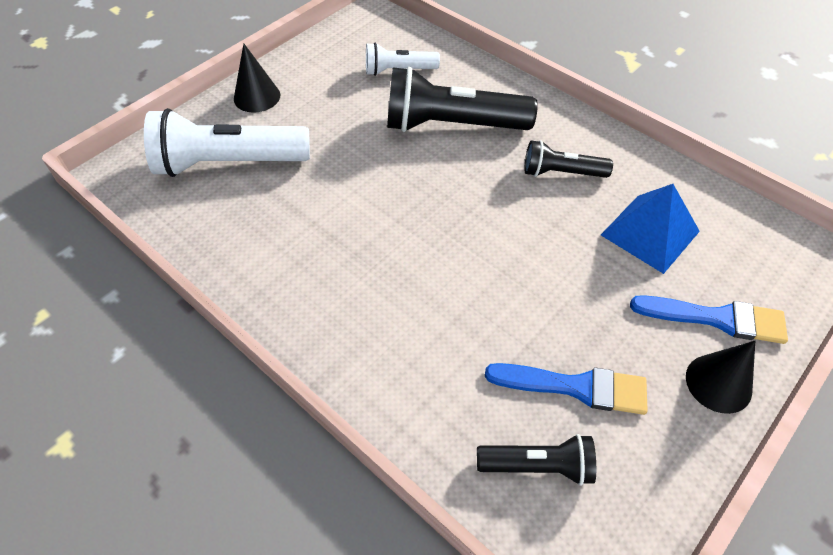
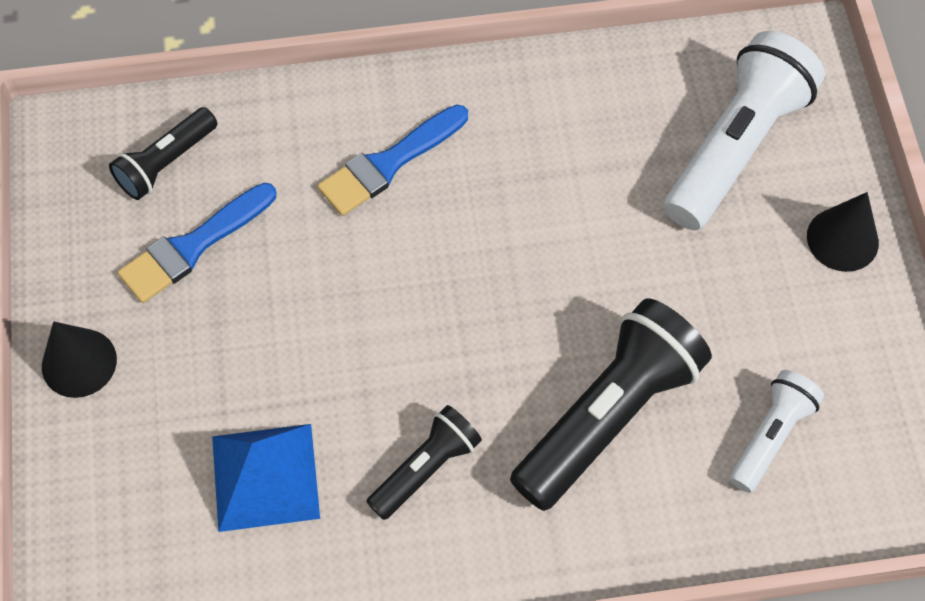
camera: 130 degrees right, 10 degrees up
blue brush [630,295,788,344] -> blue brush moved to [317,105,468,216]

